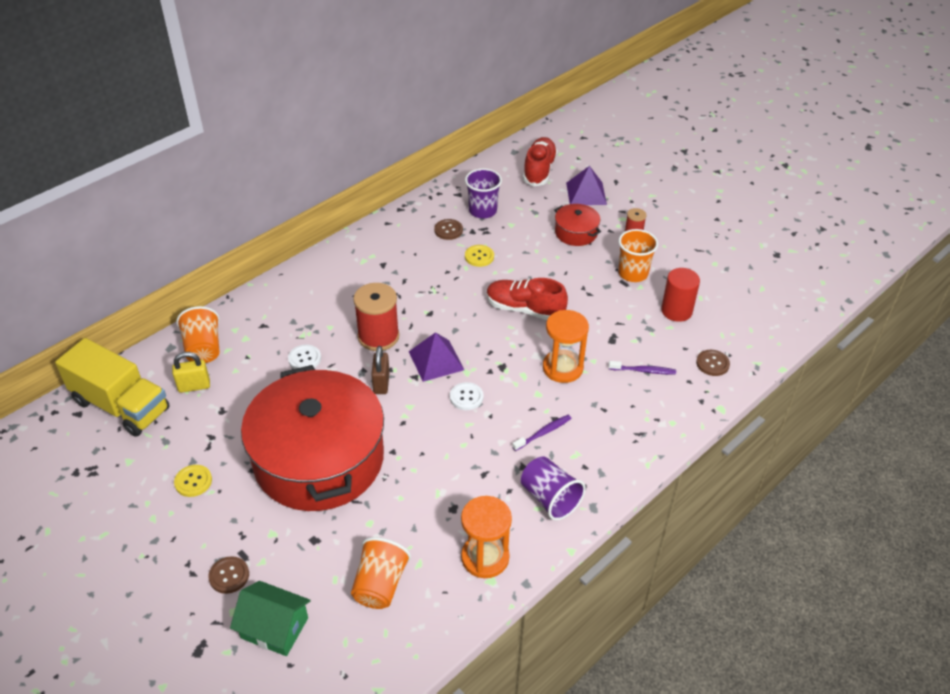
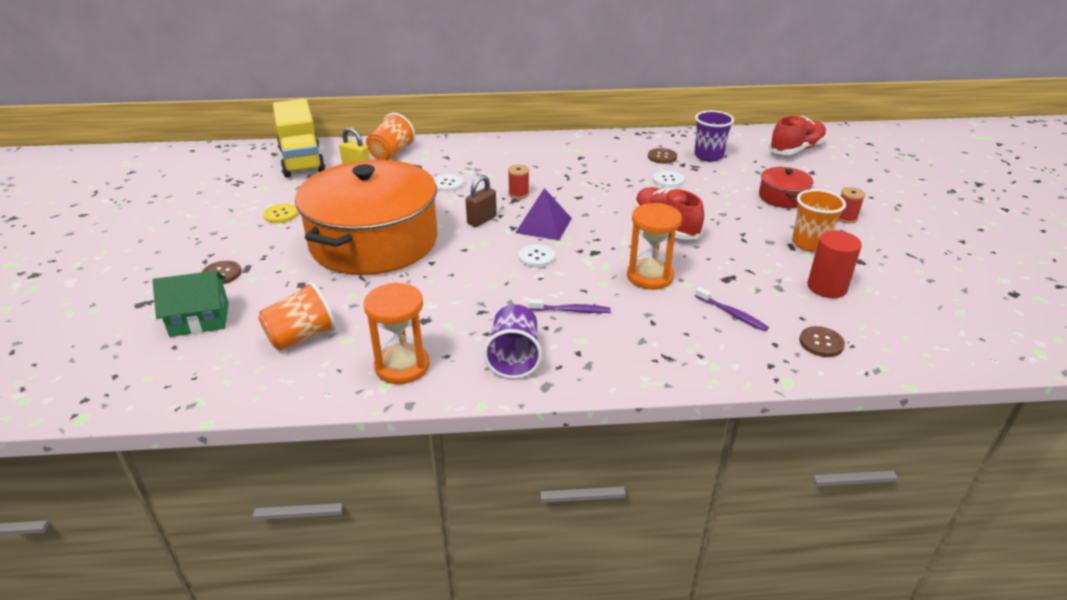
camera: 40 degrees right, 10 degrees down
green house [230,581,311,656] -> green house turned 75 degrees counterclockwise [152,271,229,337]
red pot [241,365,384,511] -> orange pot [295,160,438,275]
red spool [353,283,399,351] -> red spool [508,165,529,199], size x0.51
yellow button [465,245,494,267] -> white button [653,171,684,188]
purple pyramid [566,166,607,205] -> none

